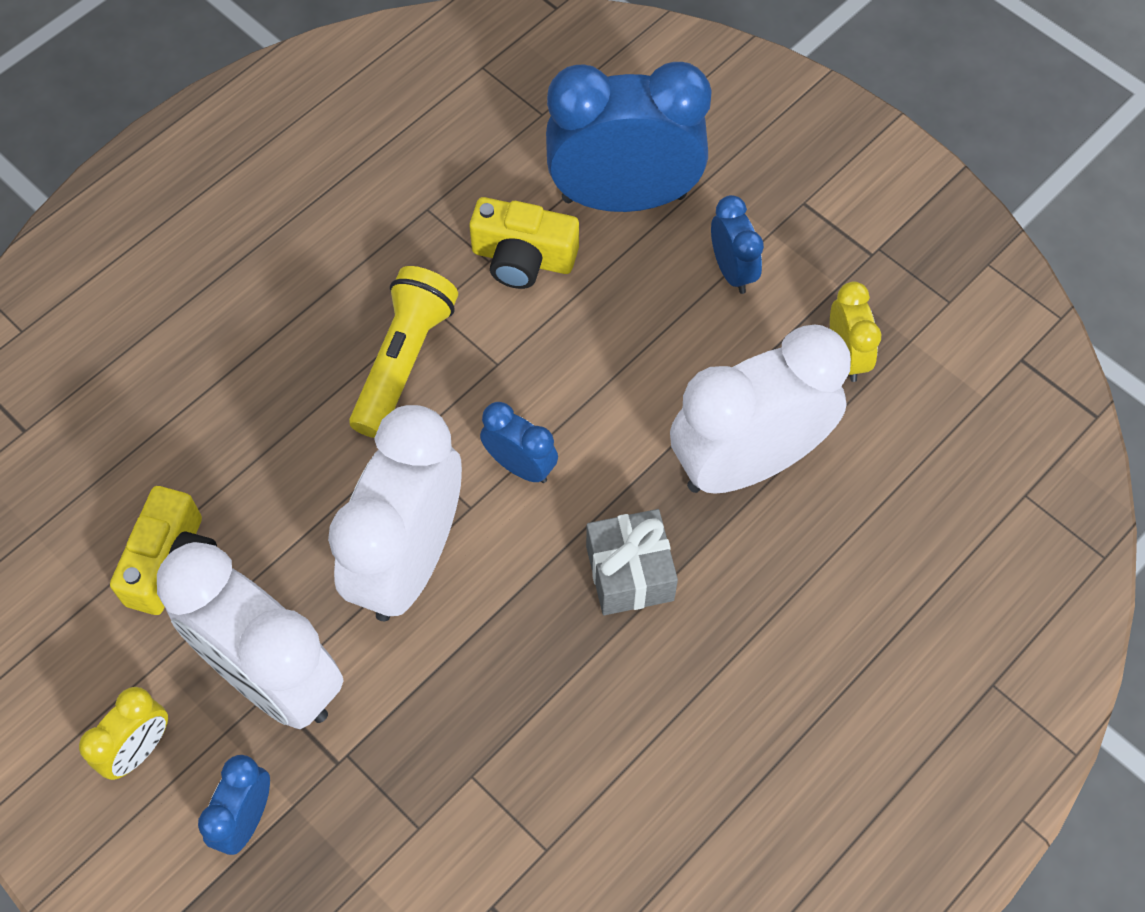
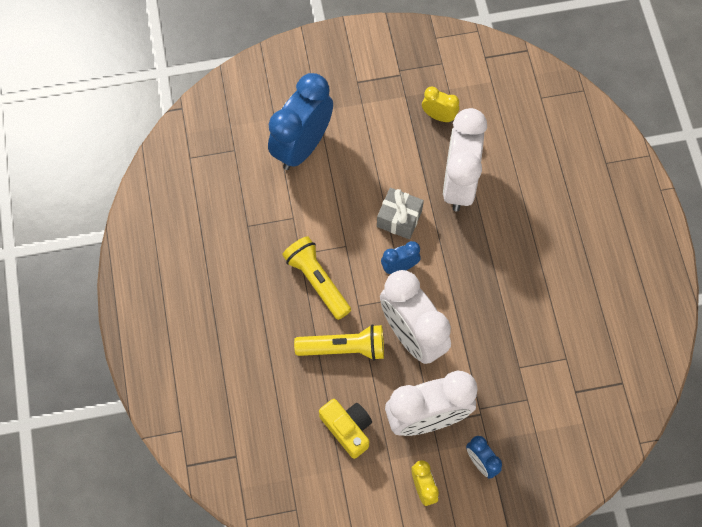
camera: 55 degrees left, 5 degrees up
yellow camera [470,197,579,289] -> none
grey gift [586,509,678,615] -> grey gift moved to [377,188,424,239]
blue clock [711,195,764,294] -> none
none -> yellow flashlight [294,324,384,361]

